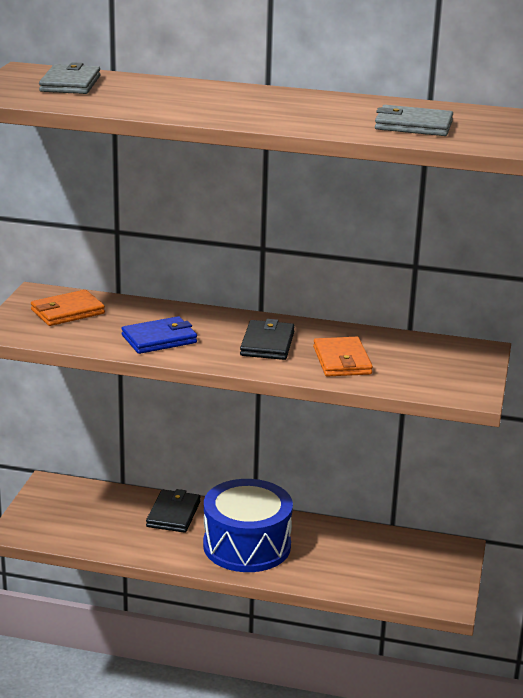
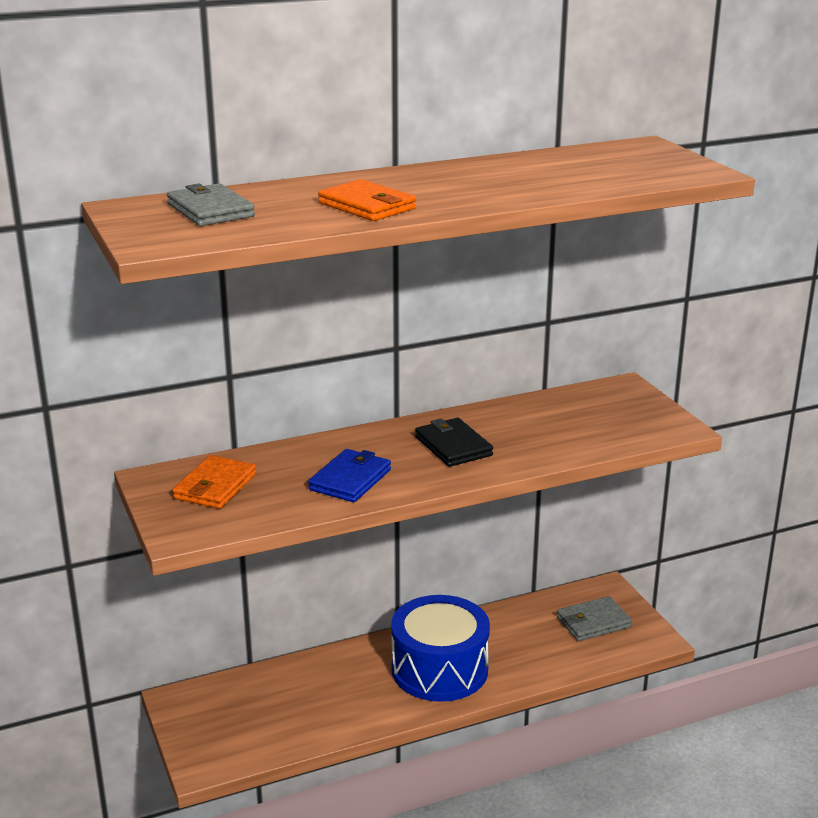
camera: 35 degrees left, 0 degrees up
black wallet [146,489,200,533] -> none
orange wallet [313,337,373,377] -> orange wallet moved to [318,179,416,221]
grey wallet [375,105,453,136] -> grey wallet moved to [557,596,632,641]

